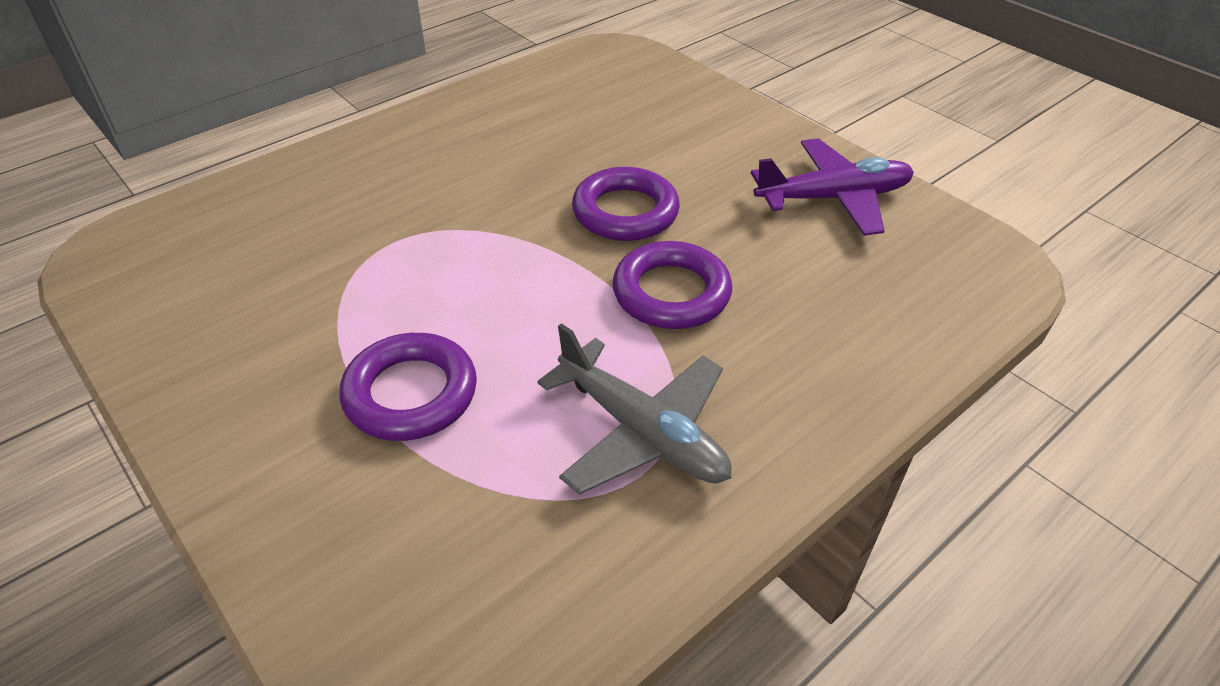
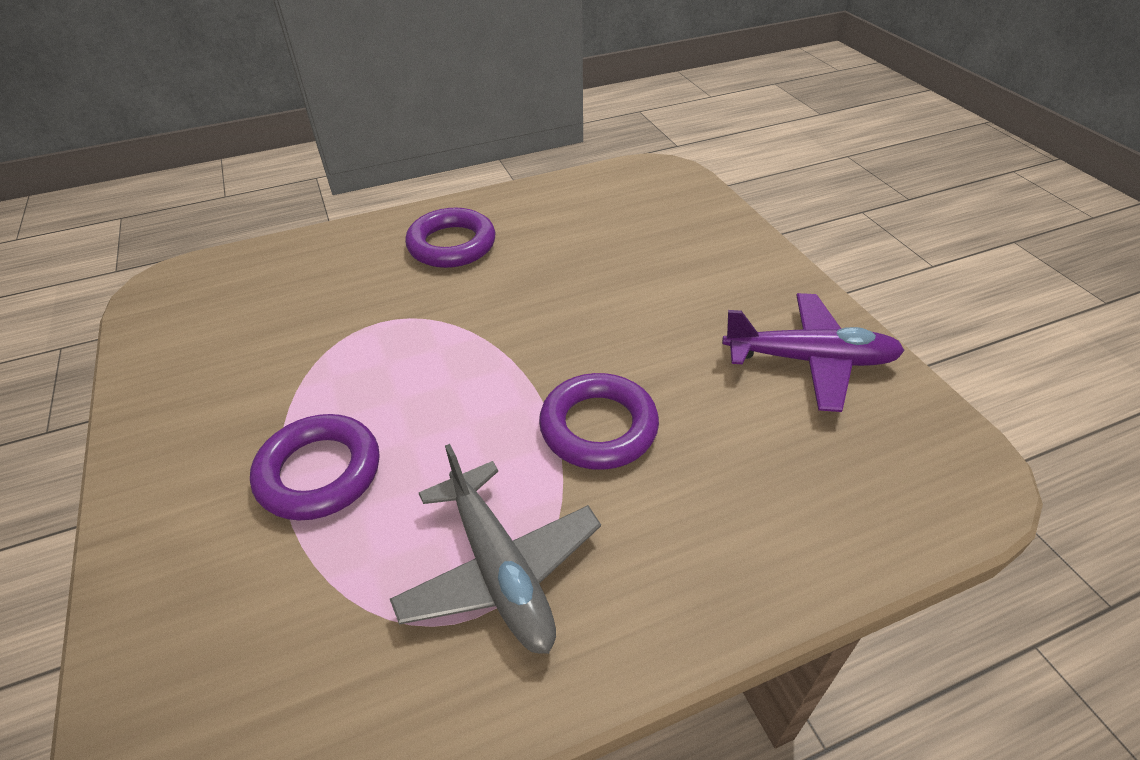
camera: 20 degrees right, 0 degrees up
purple ring [572,167,680,241] -> purple ring moved to [405,208,495,268]

